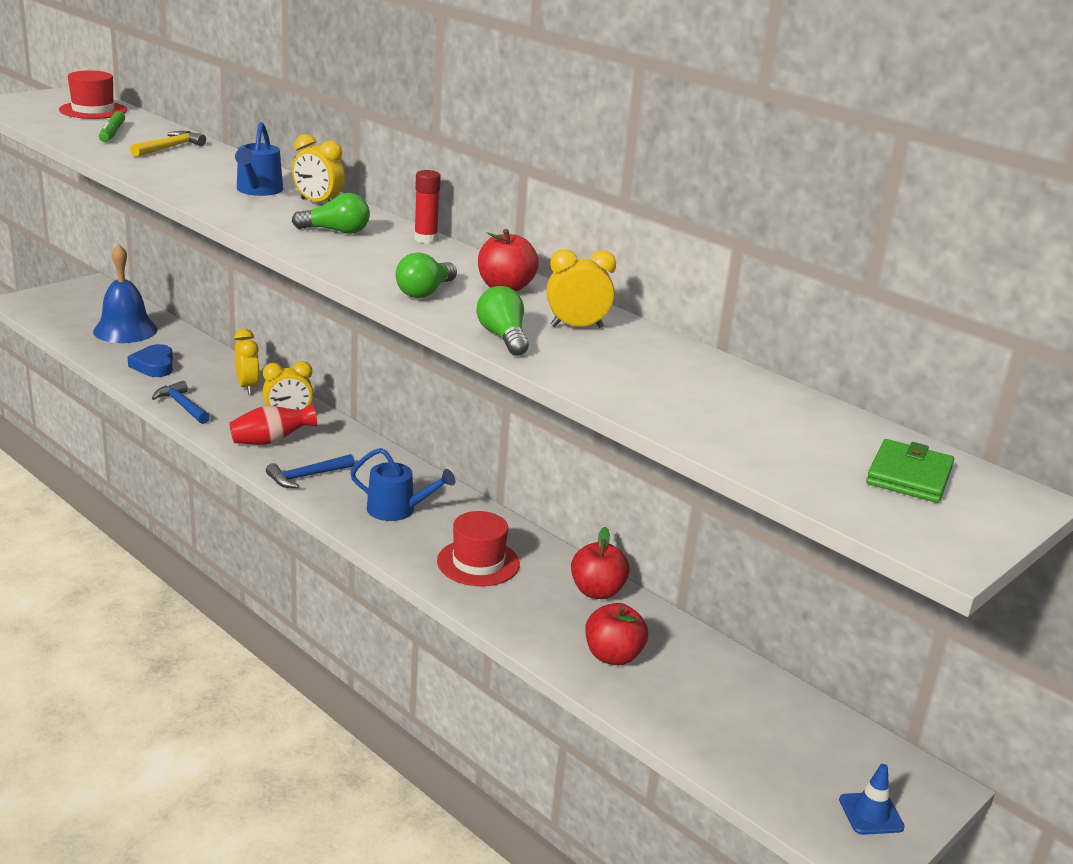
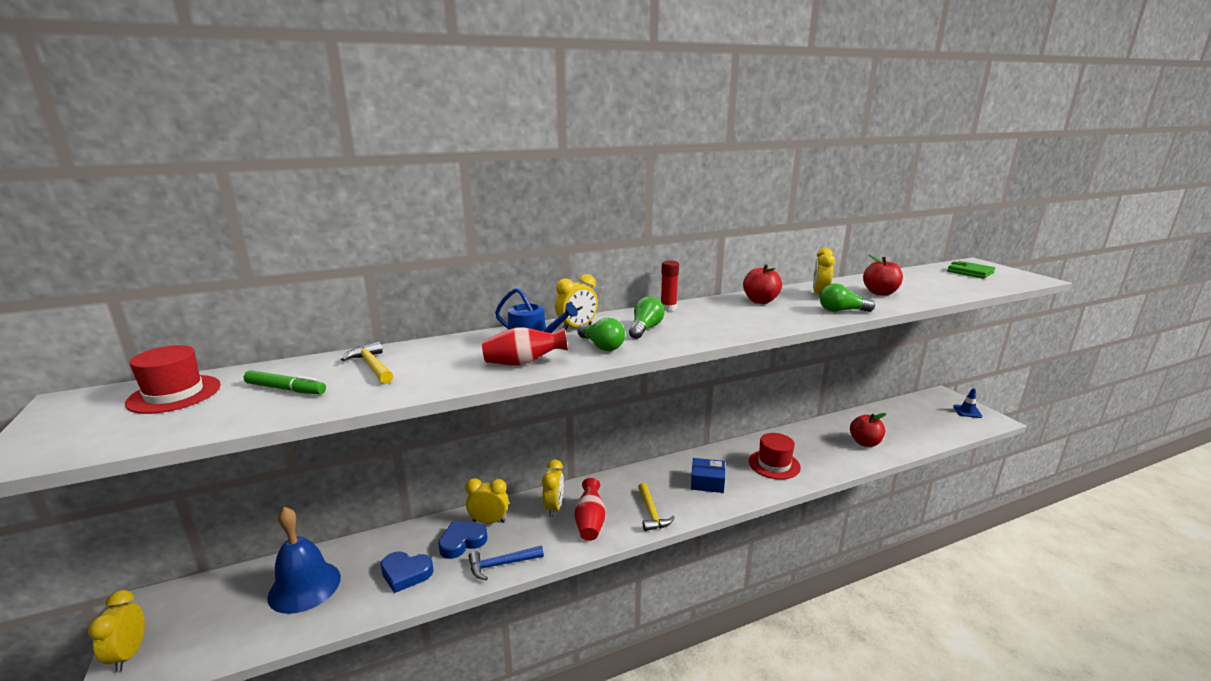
camera: 65 degrees left, 5 degrees down
blue hammer [266,454,355,488] -> yellow hammer [638,483,675,531]
blue watering can [350,448,455,521] -> blue box [691,458,725,493]
green light bulb [396,252,457,298] -> green light bulb moved to [577,318,625,351]
red apple [571,527,630,599] -> red apple moved to [863,255,903,296]
none -> yellow clock [88,590,145,672]
none -> blue heart [438,522,488,559]
none -> red vase [482,327,568,366]

